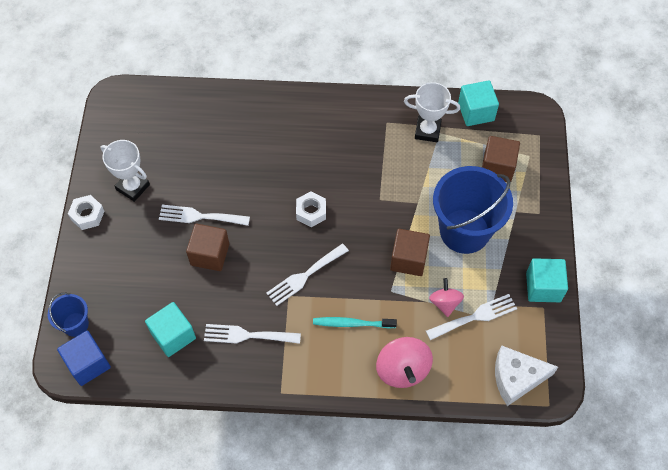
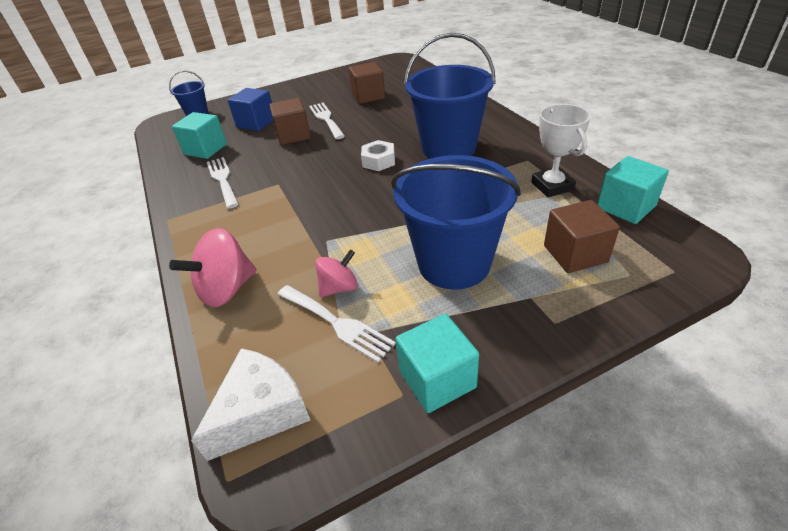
camera: 65 degrees right, 20 degrees down
blue cube [57,330,111,386] -> blue cube moved to [228,88,273,131]
white nut [68,195,104,230] -> none
white trophy [101,140,150,202] -> none
white fork [266,244,349,306] -> none
turquoise toothbrush [313,317,397,328] -> none
brown cube [390,229,430,276] -> brown cube moved to [349,62,385,104]
white cheese [495,345,558,406] -> white cheese turned 75 degrees clockwise [191,348,310,461]
none -> blue bucket [404,33,496,159]

